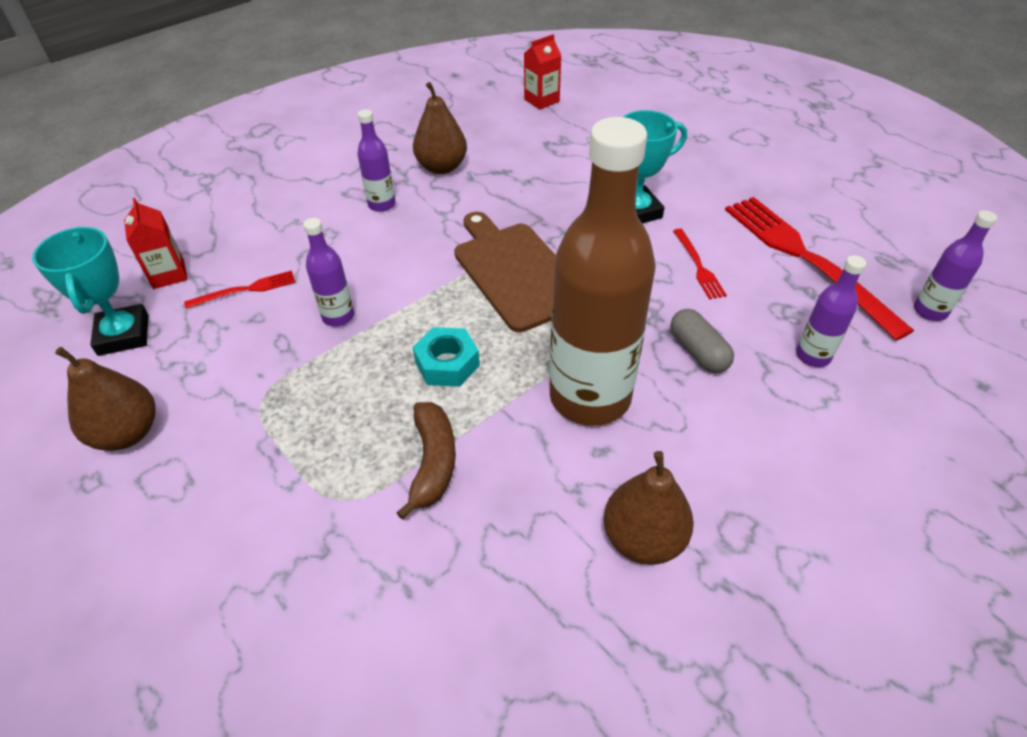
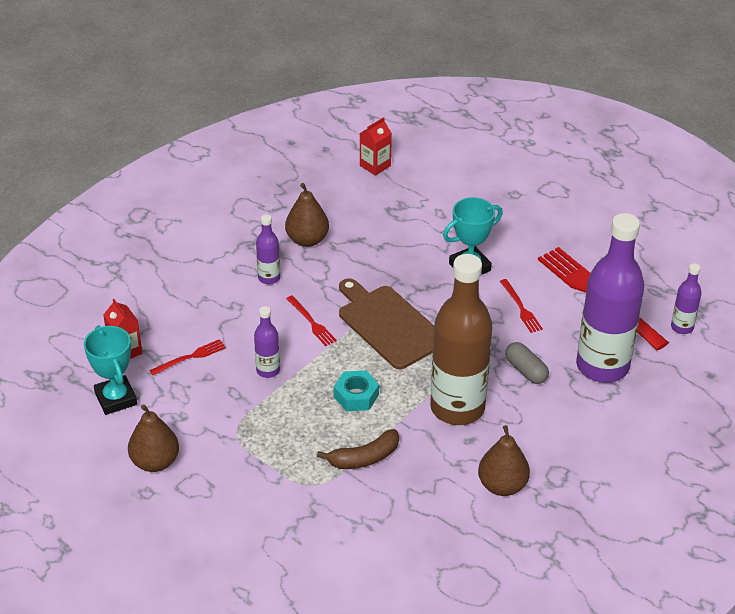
camera: 10 degrees left, 5 degrees down
brown banana [396,402,456,520] -> brown banana turned 75 degrees clockwise [317,429,399,469]
purple bottle [796,255,866,367] -> purple bottle [576,213,645,383], size x2.27
none -> red fork [286,295,337,346]

